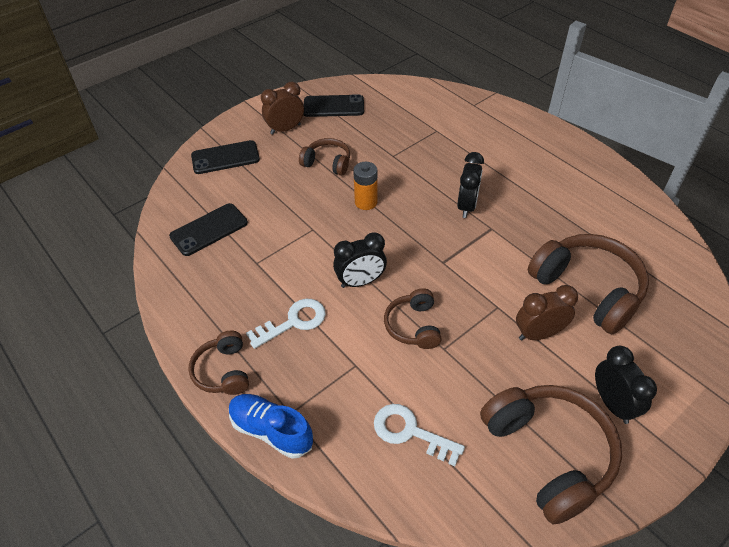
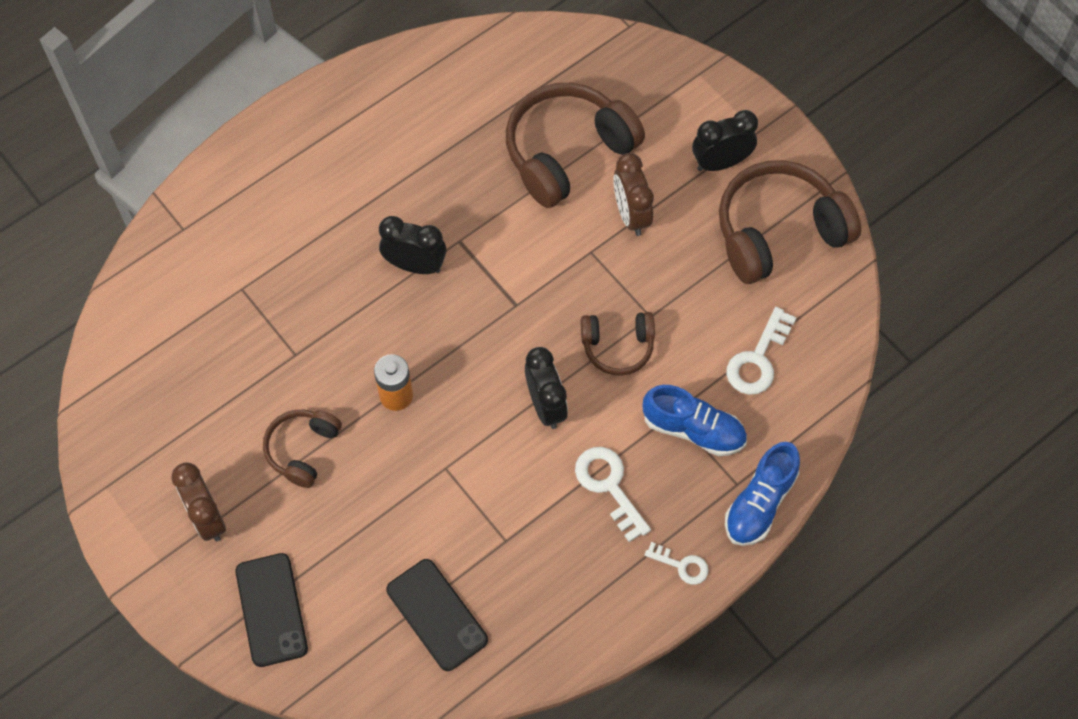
camera: 90 degrees left, 15 degrees up
brown headphones [188,331,249,395] -> white key [645,542,709,585]
black phone [303,94,364,117] -> none
none -> blue shoe [643,385,747,456]

